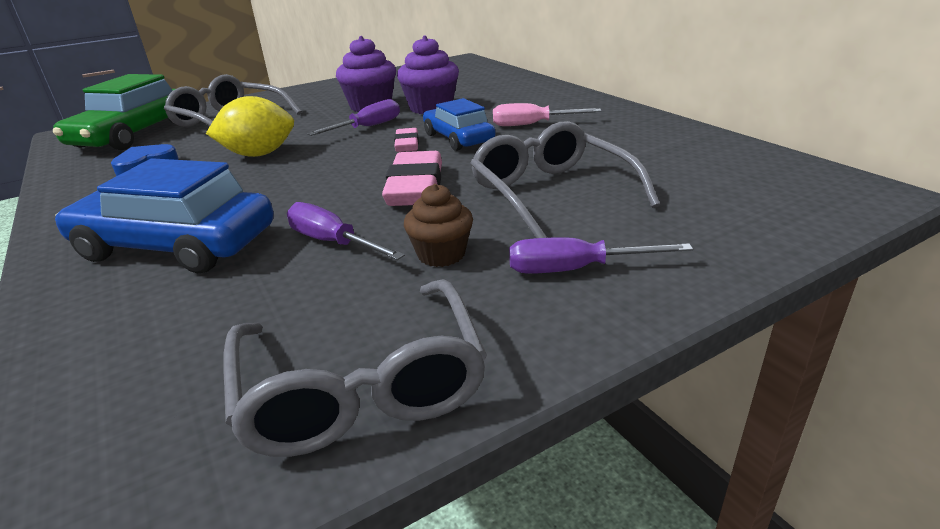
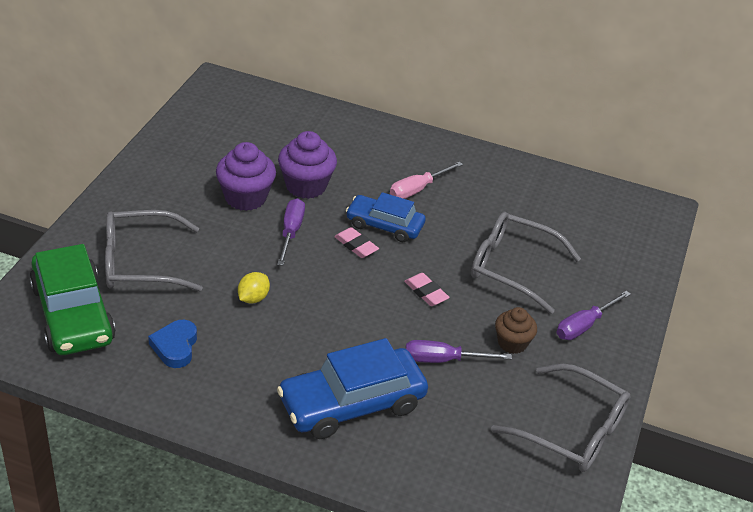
camera: 45 degrees left, 10 degrees up
yellow lemon [206,96,294,157] -> yellow lemon [238,272,270,304], size x0.57
pink eraser [382,151,442,206] -> pink eraser [404,273,450,306], size x0.56

